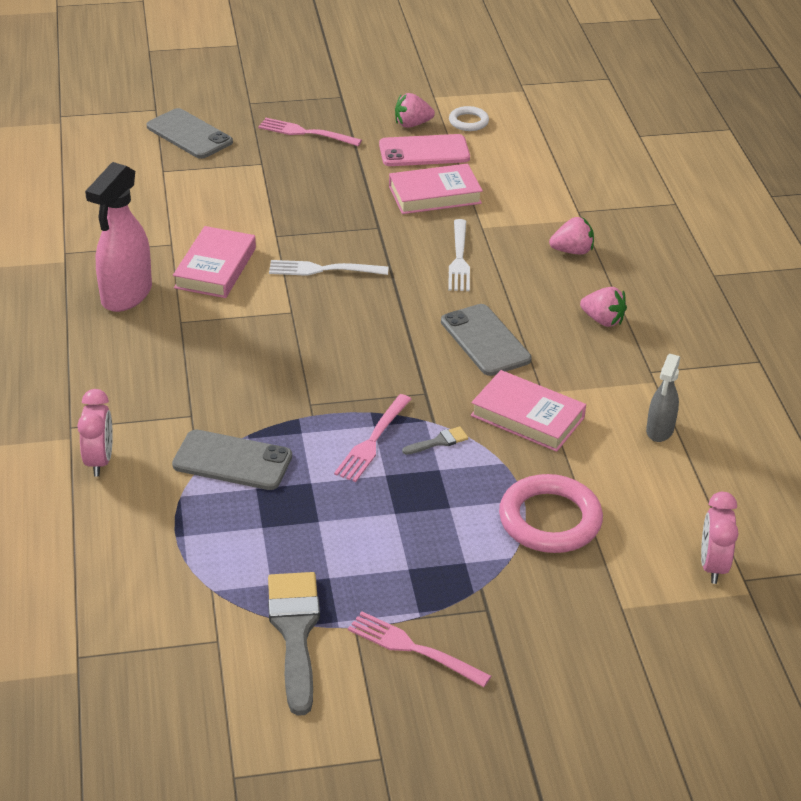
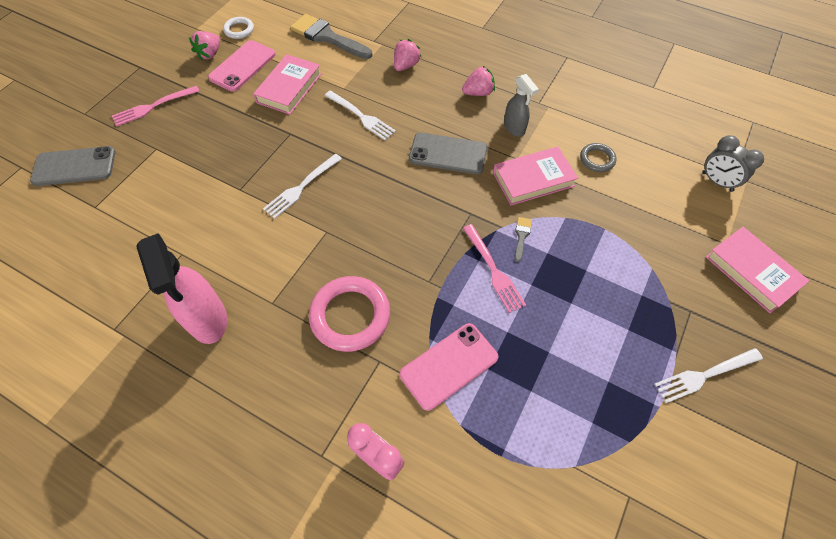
camera: 50 degrees left, 20 degrees up
grey phone [172,429,292,490] -> pink phone [400,323,498,411]
pink book [173,226,256,298] -> pink book moved to [706,227,809,313]
grey brush [268,572,320,716] -> grey brush moved to [290,14,372,59]
pink fork [348,611,491,687] -> white fork [654,348,763,403]
pink ring [499,474,603,553] -> pink ring moved to [309,276,390,352]
grey spray bottle [646,354,680,442] -> grey spray bottle moved to [504,74,539,137]
pink clock [701,492,739,584] -> grey clock [702,135,764,192]
none -> grey ring [580,143,617,172]

